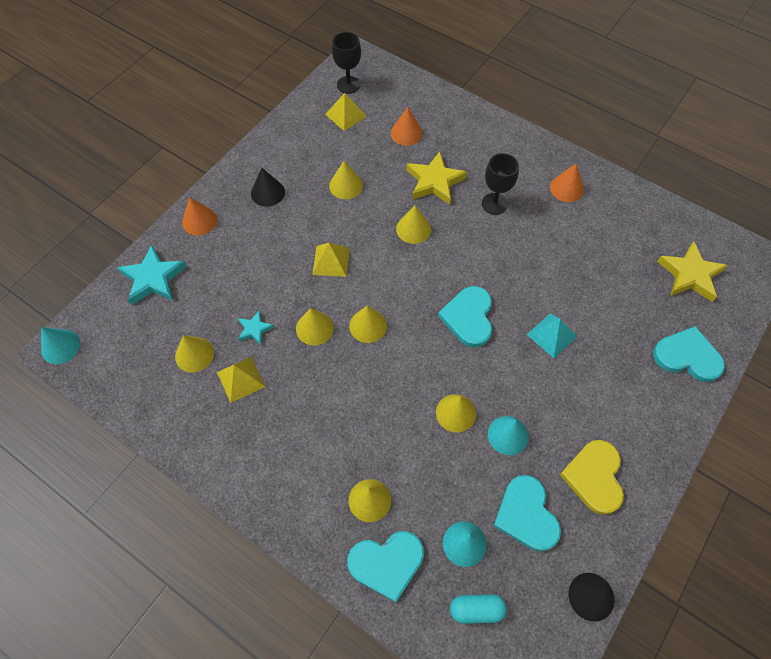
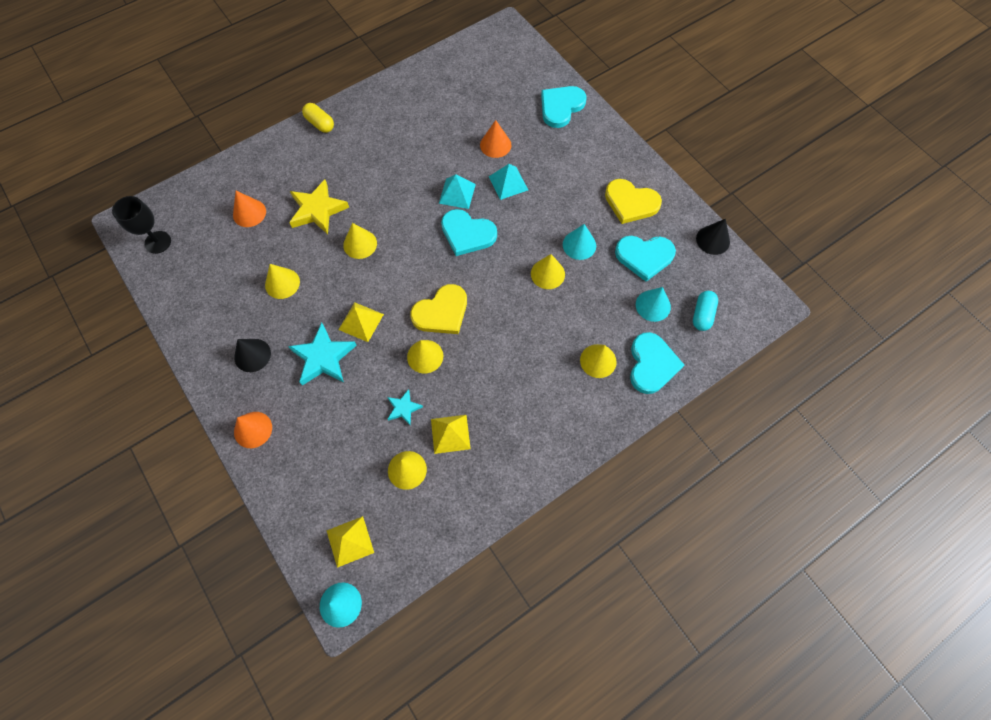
camera: 70 degrees left, 5 degrees up
turquoise star [117,245,187,305] -> turquoise star moved to [288,323,357,386]
yellow pyramid [325,93,367,131] -> yellow pyramid moved to [326,516,374,568]
yellow cone [349,306,387,343] -> yellow heart [410,284,467,334]
black goblet [482,153,519,215] -> none
orange cone [550,163,584,202] -> orange cone moved to [480,120,511,158]
yellow star [657,241,728,302] -> none
none -> yellow capsule [302,103,334,133]
none -> turquoise pyramid [439,174,476,209]

